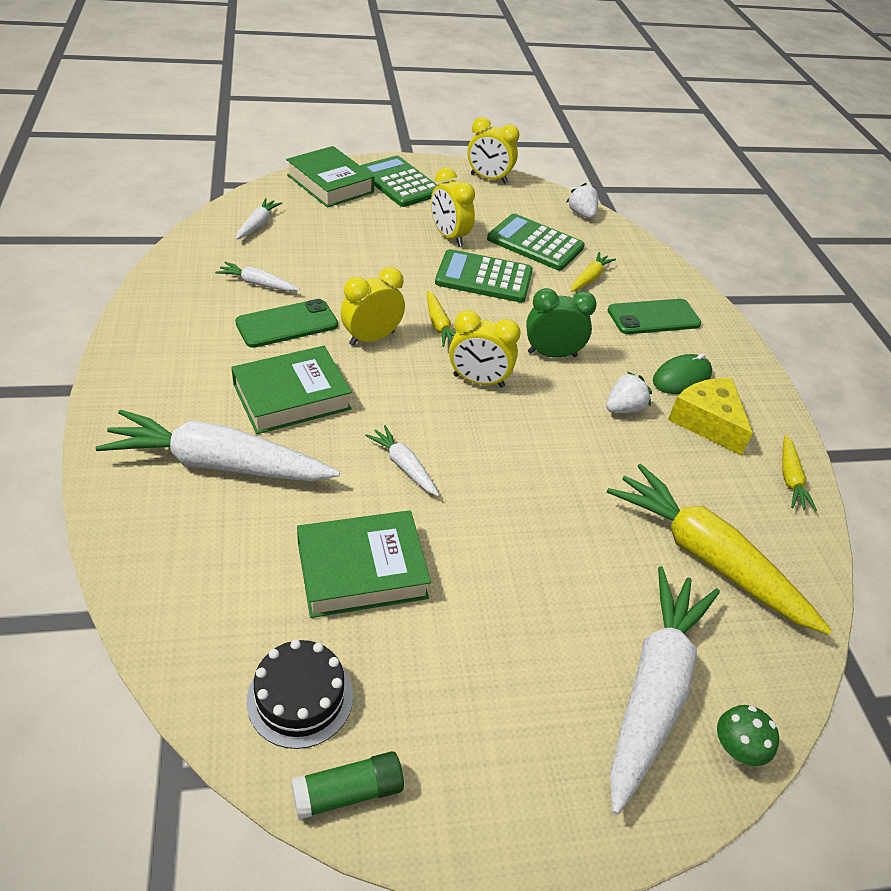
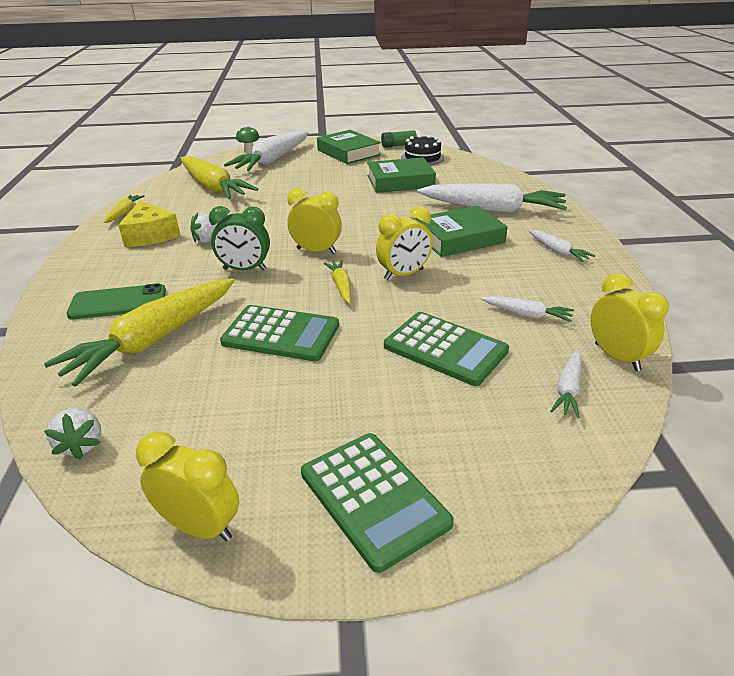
camera: 170 degrees left, 10 degrees down
green phone [235,299,338,348] -> none
green book [286,146,375,208] -> green book moved to [317,130,381,164]
white carrot [365,425,439,496] -> white carrot moved to [529,230,595,262]
yellow clock [431,168,475,246] -> yellow clock moved to [591,273,669,371]
green calculator [487,214,585,270] -> green calculator moved to [384,312,509,386]
yellow carrot [571,252,616,292] -> yellow carrot [44,278,234,387], size x2.17
green mouse [653,354,712,394] -> none

